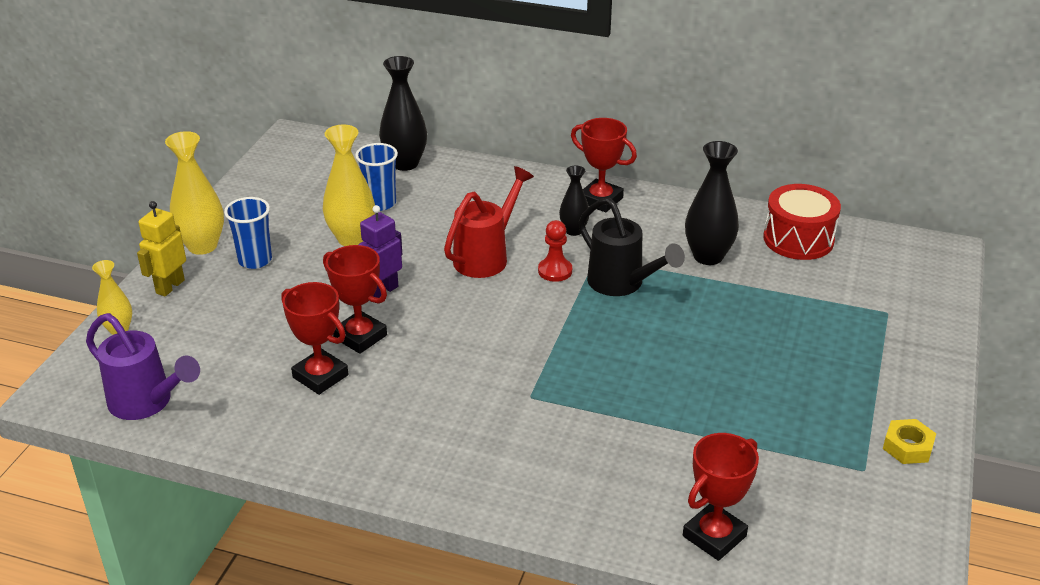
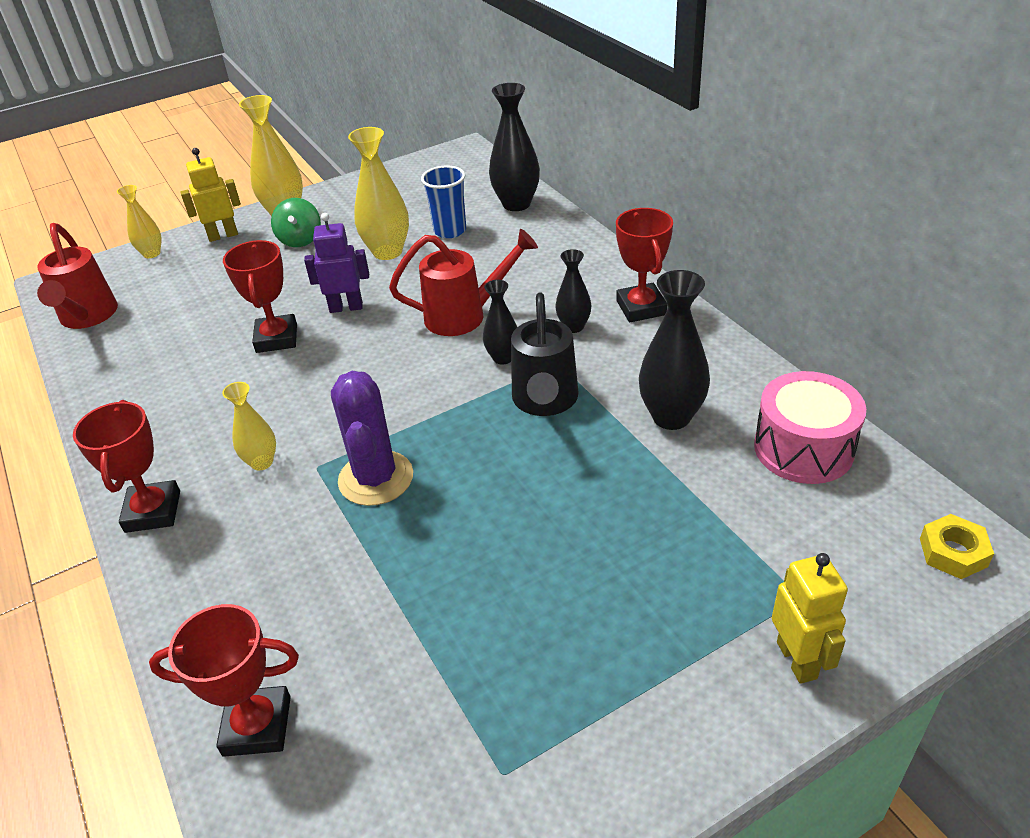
camera: 45 degrees right, 5 degrees up
purple watering can [86,313,200,420] -> red watering can [37,223,118,329]
blue cup [224,197,272,269] -> green spinning top [271,198,321,247]
red trophy [281,282,348,395] -> red trophy moved to [73,400,180,533]
red pawn [538,220,572,282] -> black vase [483,280,517,365]
red drum [763,184,841,260] -> pink drum [754,371,866,484]
yellow nut [883,419,936,464] -> yellow nut moved to [920,514,994,579]
none -> yellow vase [222,382,276,470]
none -> purple cactus [331,371,413,506]
none -> yellow robot [772,553,848,684]

